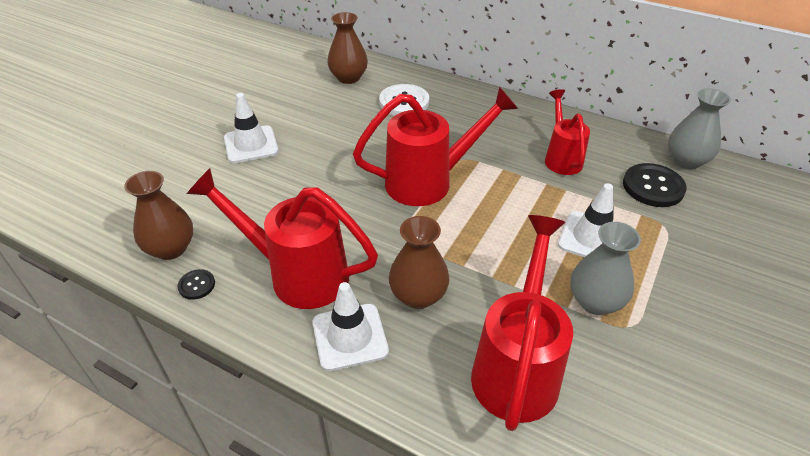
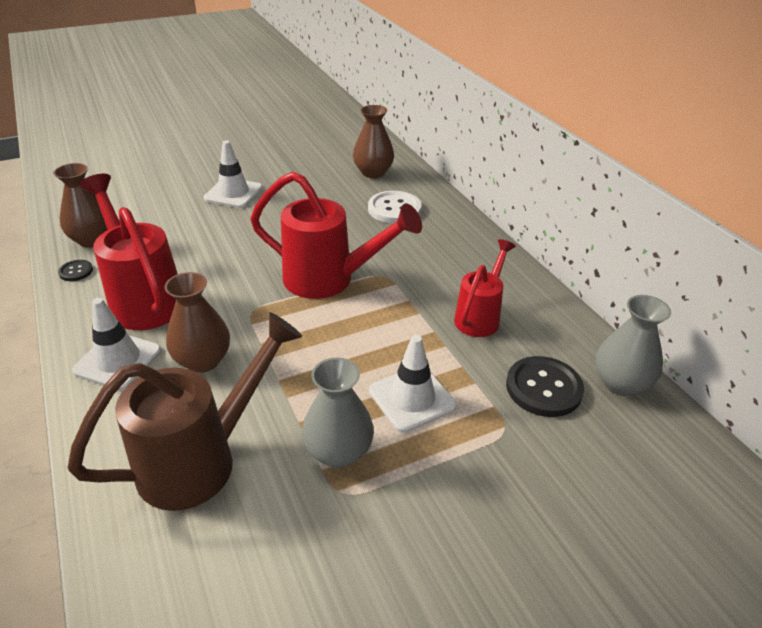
camera: 35 degrees right, 5 degrees down
red watering can [471,215,573,431] -> brown watering can [67,312,302,511]

